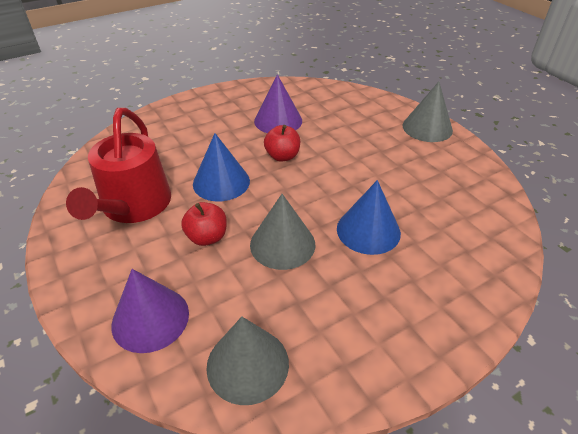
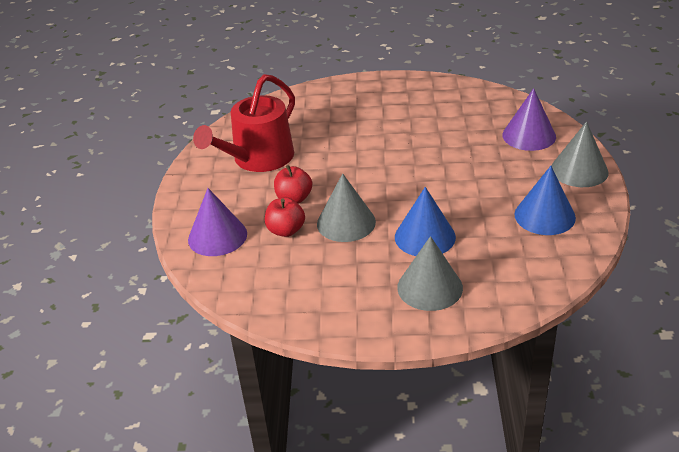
camera: 35 degrees right, 5 degrees down
blue cone [193,133,250,201] -> blue cone moved to [514,166,576,235]
grey cone [206,317,289,405] -> grey cone moved to [397,236,463,311]
purple cone [254,74,302,133] -> purple cone moved to [502,88,556,151]
red apple [264,125,300,162] -> red apple moved to [265,197,305,237]

